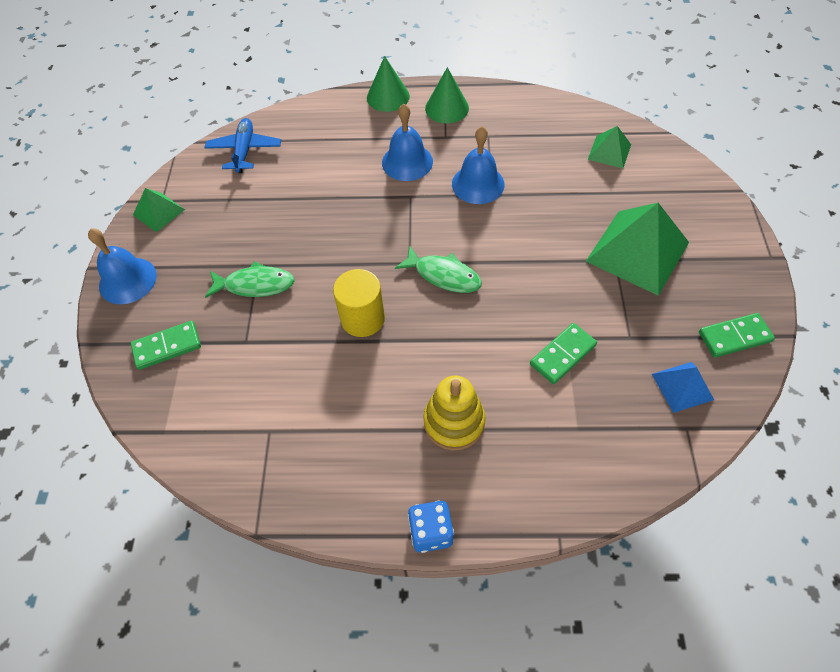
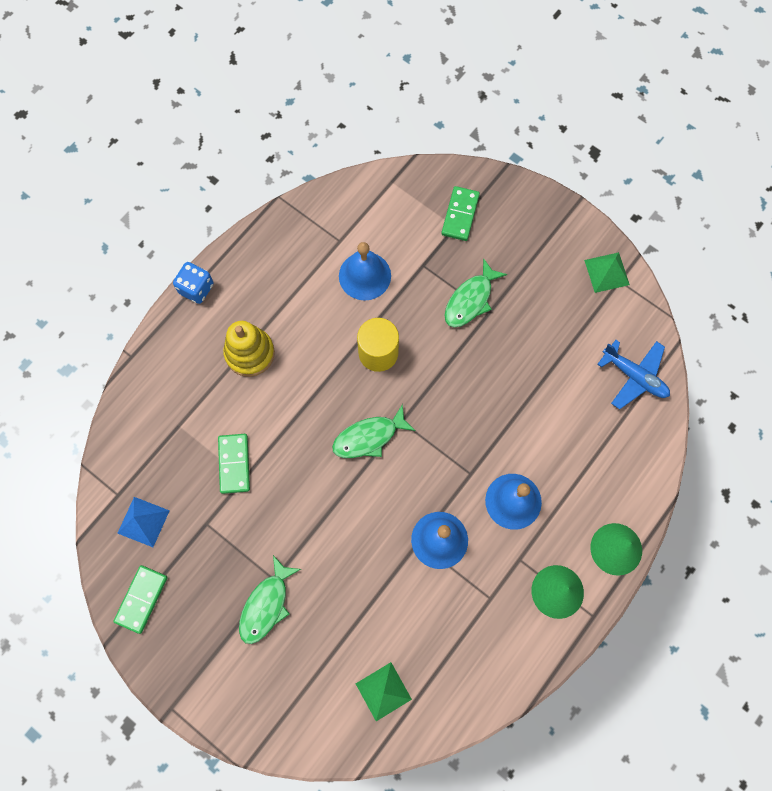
camera: 125 degrees right, 15 degrees up
blue bell [88,229,157,304] -> blue bell moved to [339,242,391,300]
green pyramid [586,203,689,296] -> green fish [239,555,301,644]

